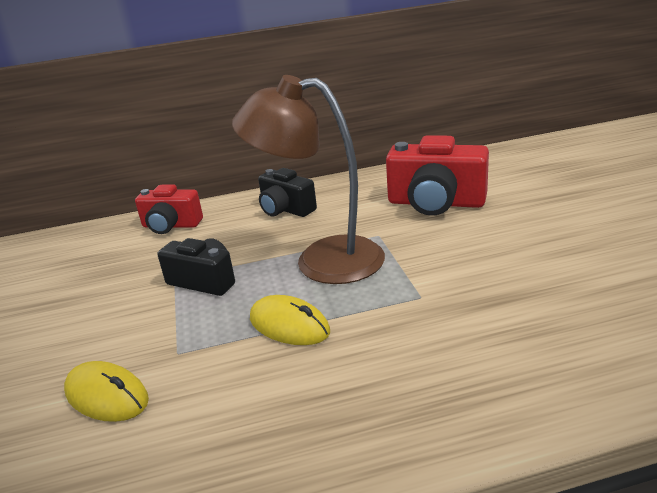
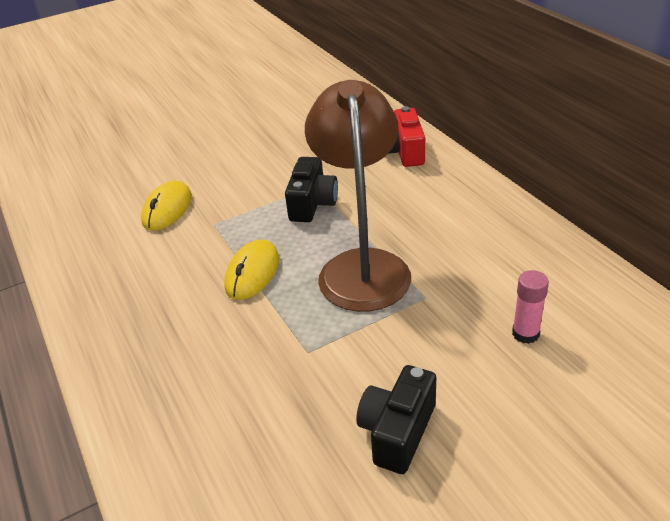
camera: 75 degrees right, 10 degrees up
black camera [258,168,317,217] -> black camera moved to [356,365,436,474]
red camera [386,135,489,216] -> pink glue stick [512,270,549,344]

